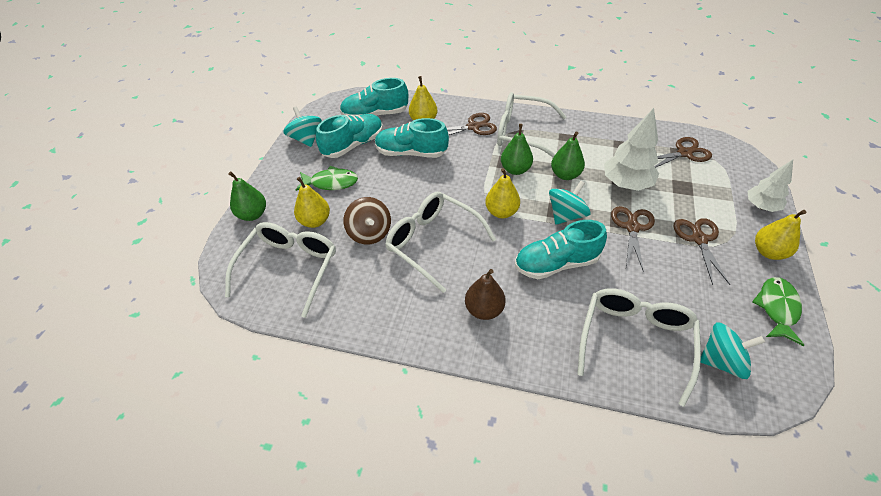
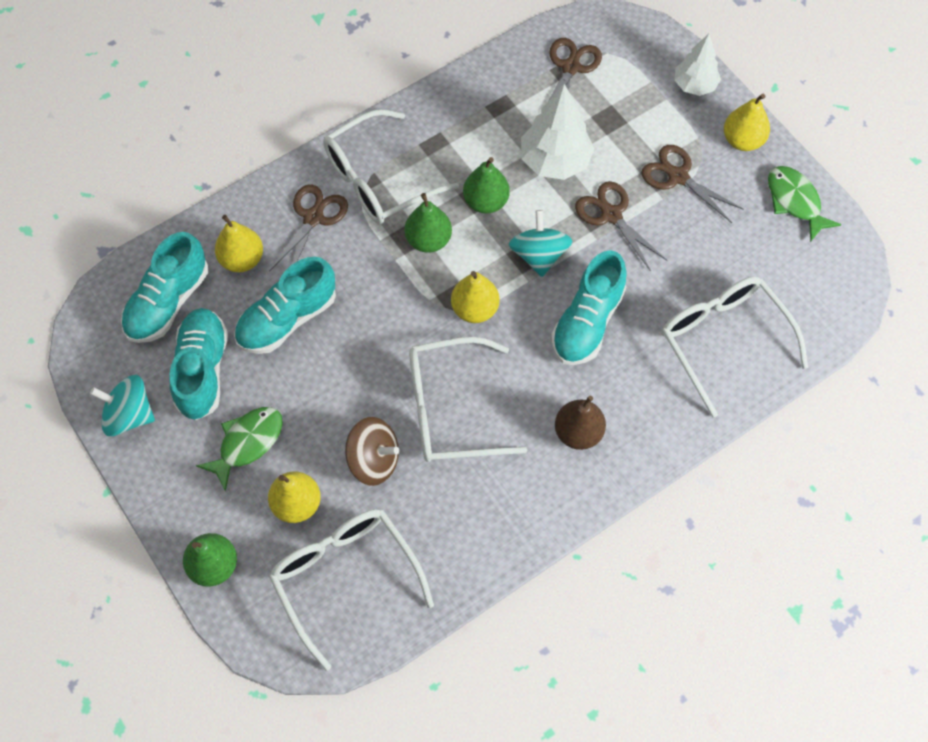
camera: 50 degrees left, 15 degrees up
turquoise spinning top [701,322,765,379] -> none

